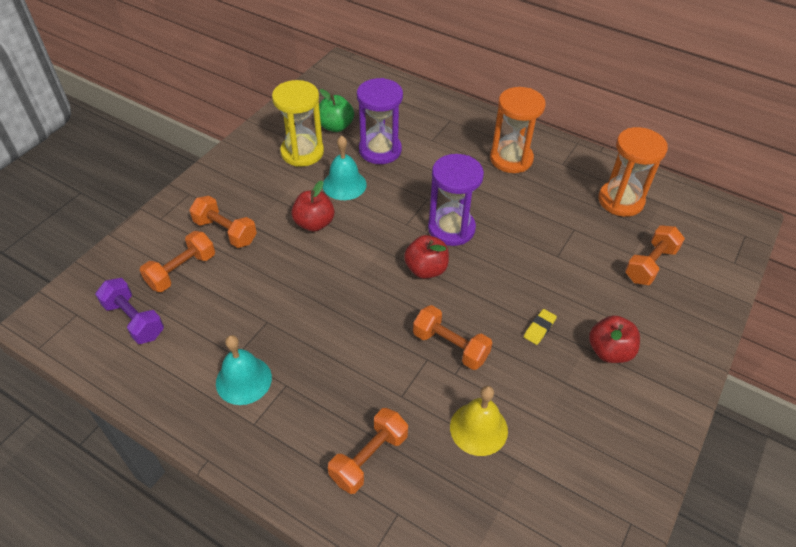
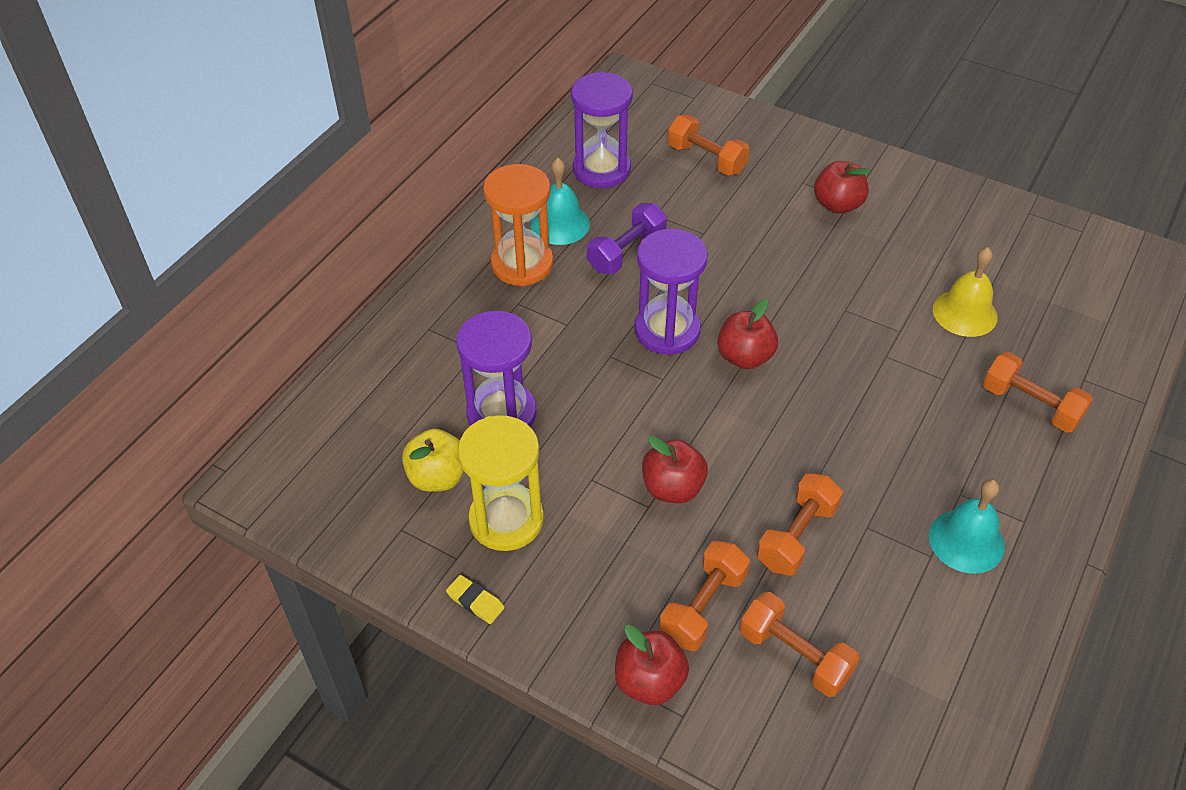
camera: 90 degrees left, 0 degrees up
purple dumbbell [95,278,164,344] -> purple dumbbell moved to [587,203,667,274]
green apple [319,89,354,132] -> yellow apple [402,429,464,492]
turquoise bell [323,136,367,200] -> turquoise bell moved to [531,158,590,245]
orange dumbbell [413,305,492,370] -> orange dumbbell moved to [757,473,843,576]
yellow eraser [524,309,557,345] -> yellow eraser moved to [446,575,504,624]
orange hourglass [598,127,668,217] -> purple hourglass [571,72,633,188]
none -> red apple [615,625,689,705]

